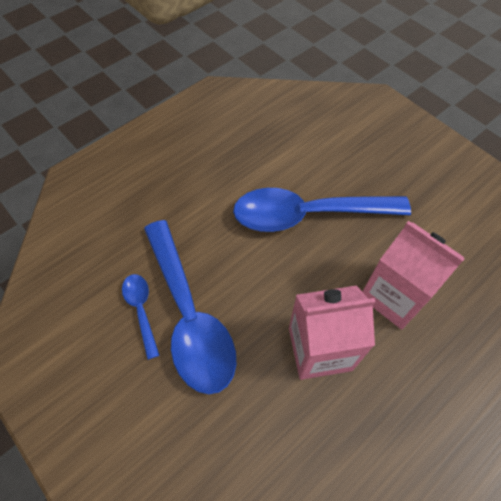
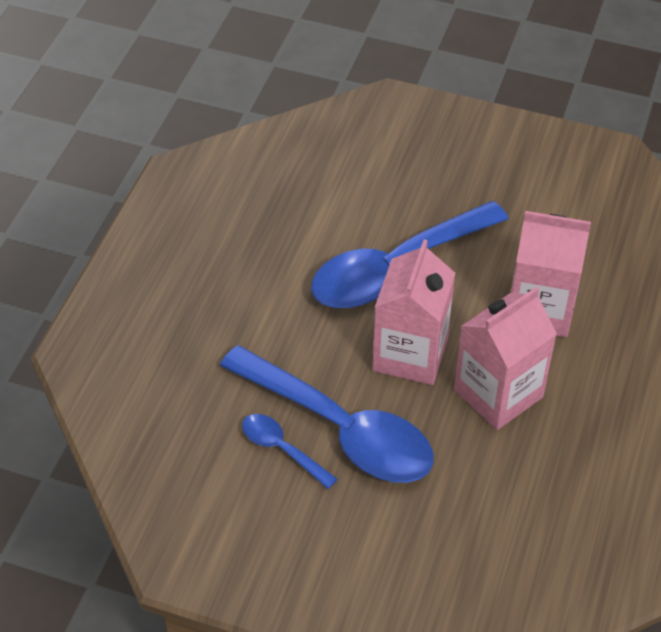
camera: 30 degrees left, 10 degrees down
none -> pink carton [372,239,455,385]

